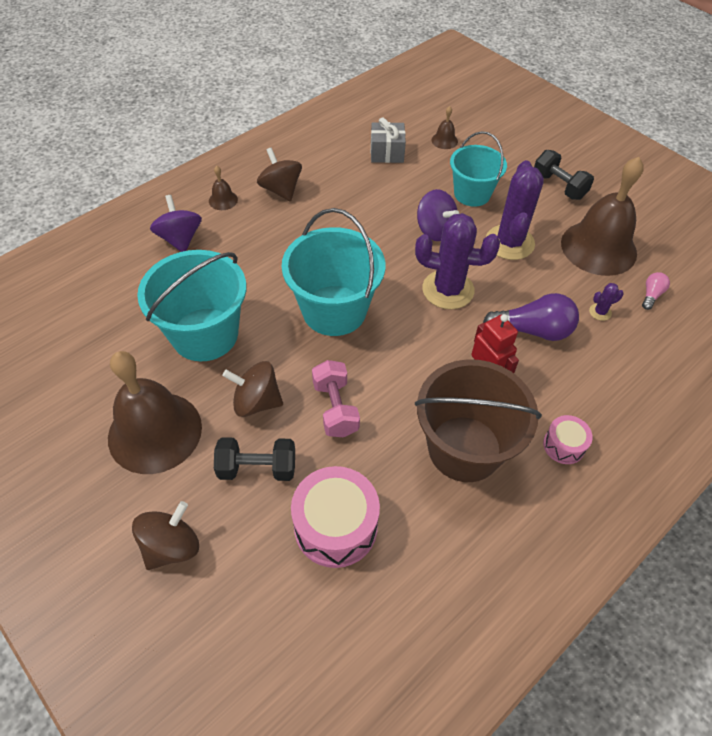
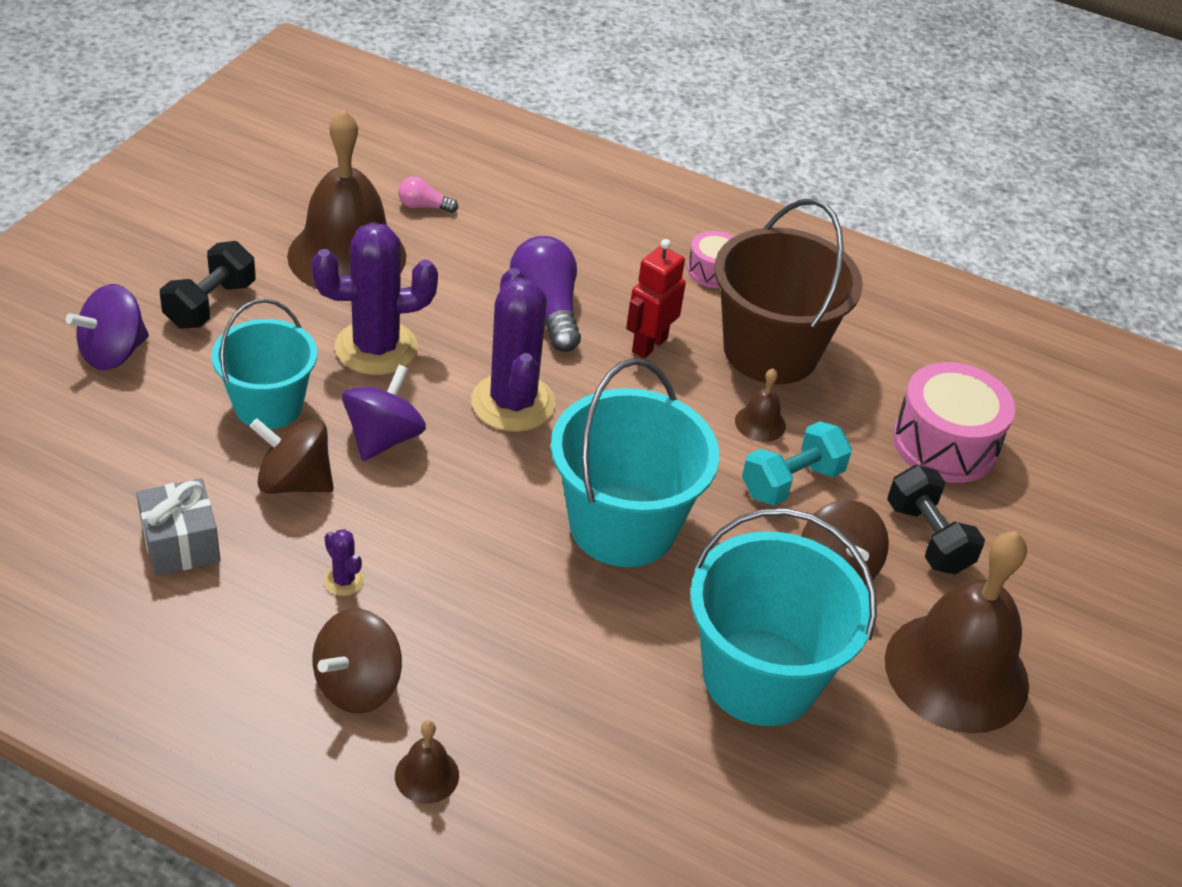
camera: 115 degrees left, 10 degrees down
brown spinning top [132,501,199,570] -> brown spinning top moved to [250,418,334,494]
purple spinning top [150,195,202,252] -> purple spinning top moved to [66,284,149,370]
pink dumbbell [312,360,360,437] -> turquoise dumbbell [742,421,852,506]
brown bell [431,106,458,149] -> brown bell moved to [735,368,786,442]
purple cactus [589,283,624,321] -> purple cactus moved to [324,529,364,596]

